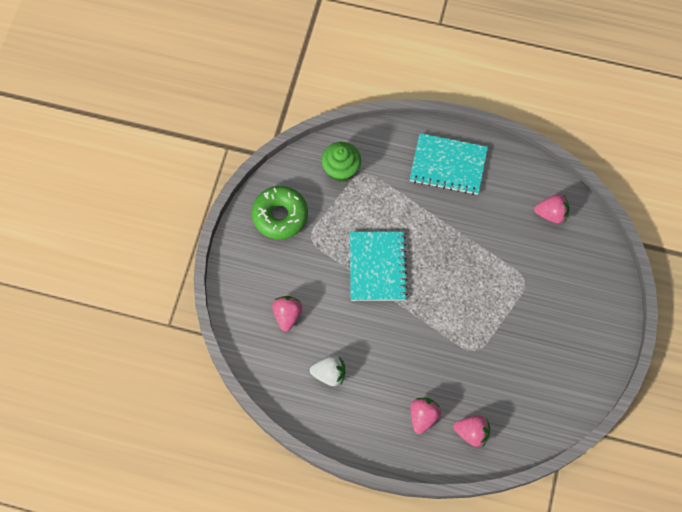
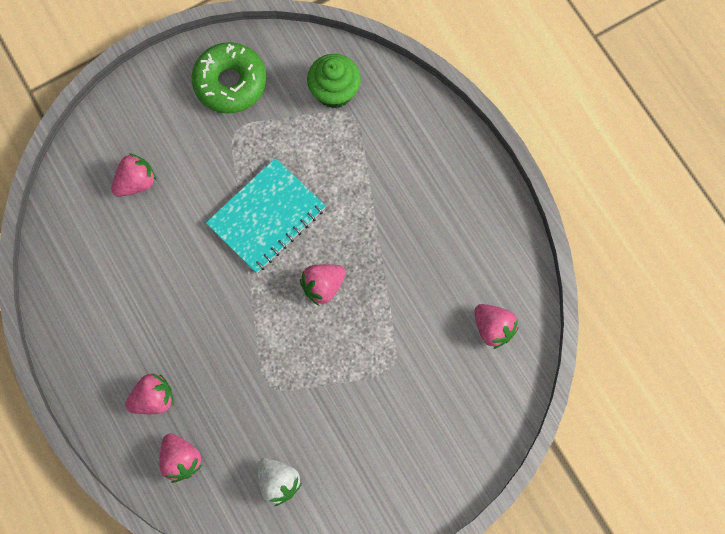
camera: 45 degrees right, 5 degrees up
white strawberry [310,355,345,386] -> white strawberry moved to [257,458,302,506]
turquoise notebook [410,133,488,195] -> none
none -> pink strawberry [300,264,346,306]

